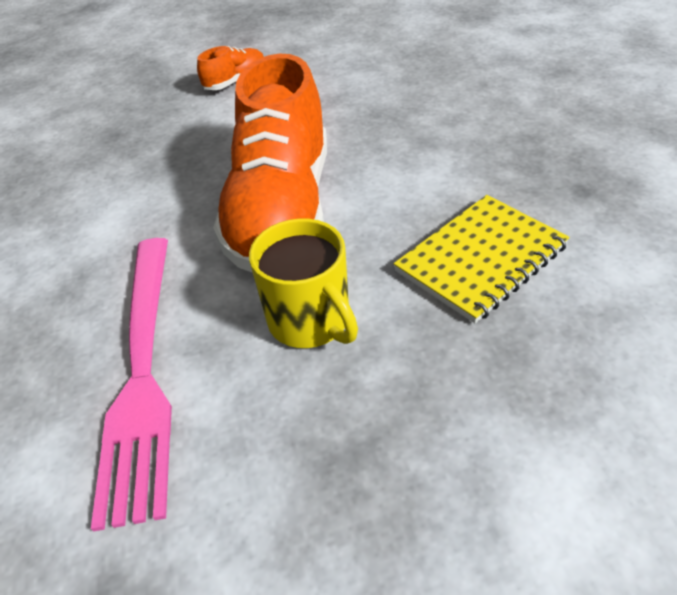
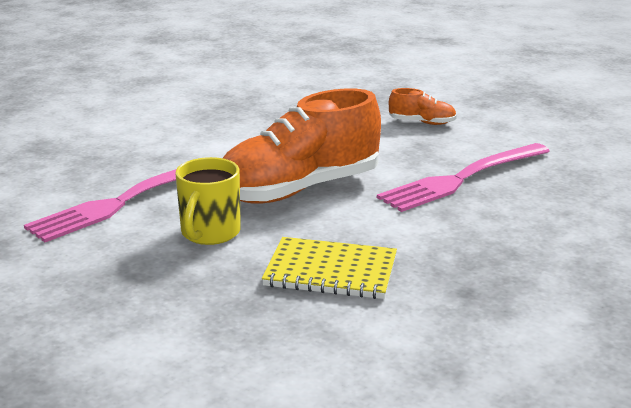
camera: 50 degrees right, 20 degrees down
none -> pink fork [377,143,550,212]

